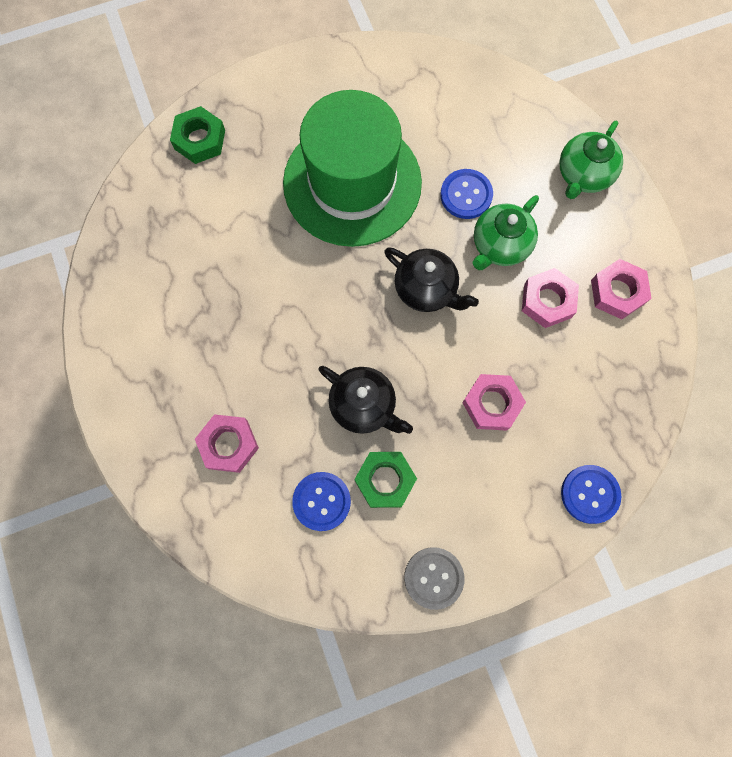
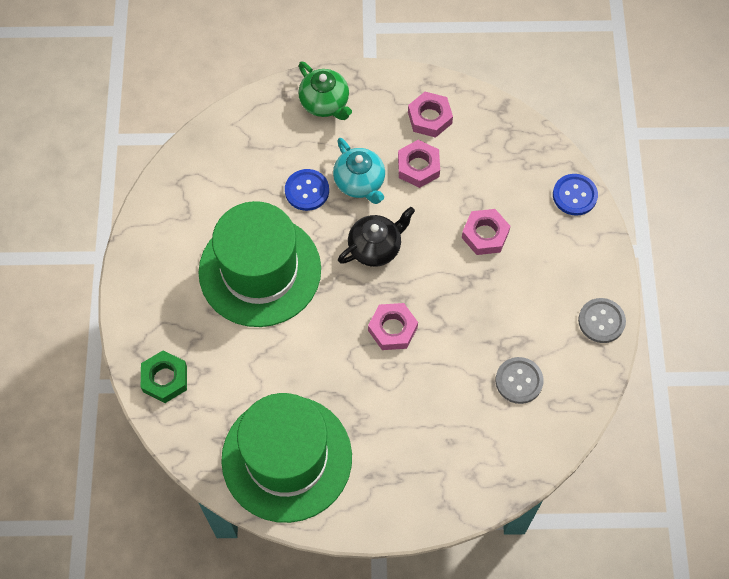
camera: 70 degrees left, 10 degrees down
pink nut [195,414,259,473] -> pink nut moved to [368,303,418,350]
blue button [292,472,351,531] -> grey button [495,357,544,404]
black teapot [319,366,413,434] -> none
green nut [354,452,417,508] -> none
green teapot [473,195,539,270] -> turquoise teapot [333,138,385,204]
none -> green hat [221,393,352,523]

